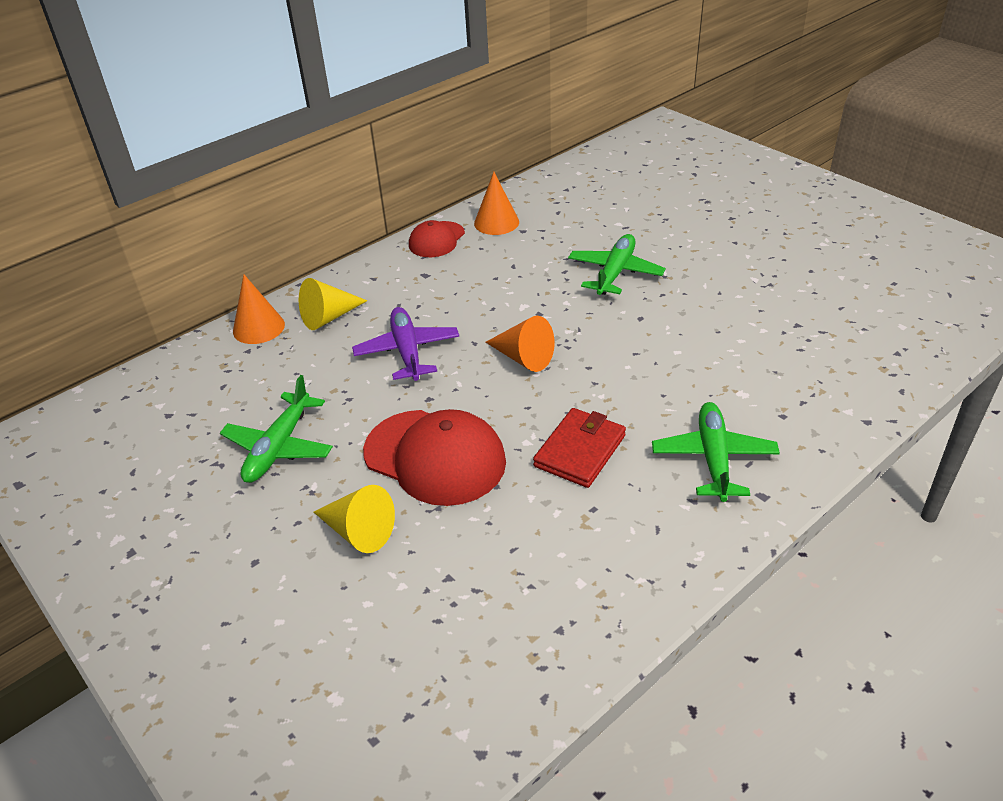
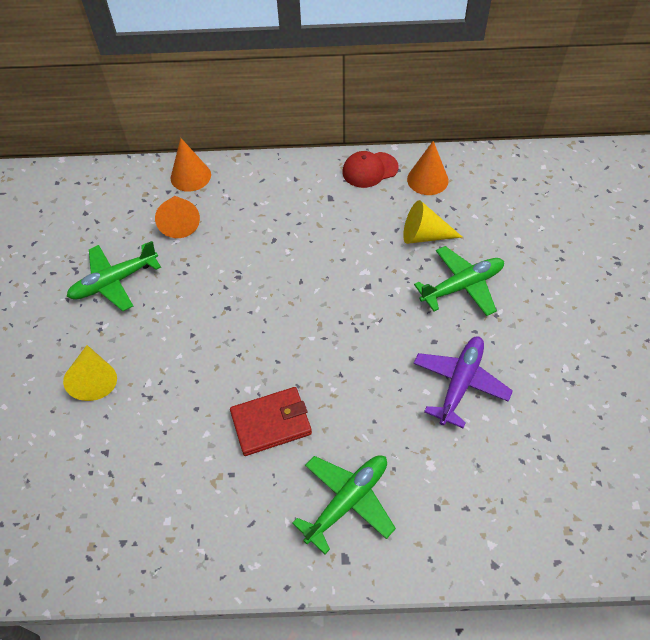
camera: 40 degrees right, 15 degrees up
yellow cone [299,278,367,330] -> yellow cone moved to [403,200,462,244]
purple plane [352,307,460,381] -> purple plane moved to [414,337,513,428]
red cap [363,409,506,506] -> none
orange cone [485,316,555,372] -> orange cone moved to [155,196,200,238]

